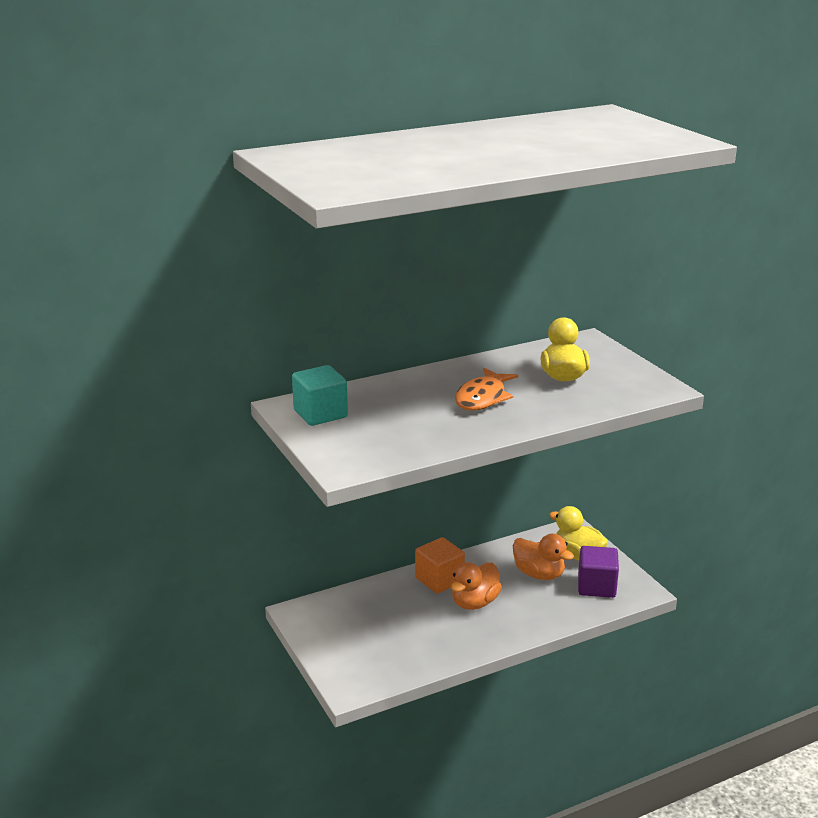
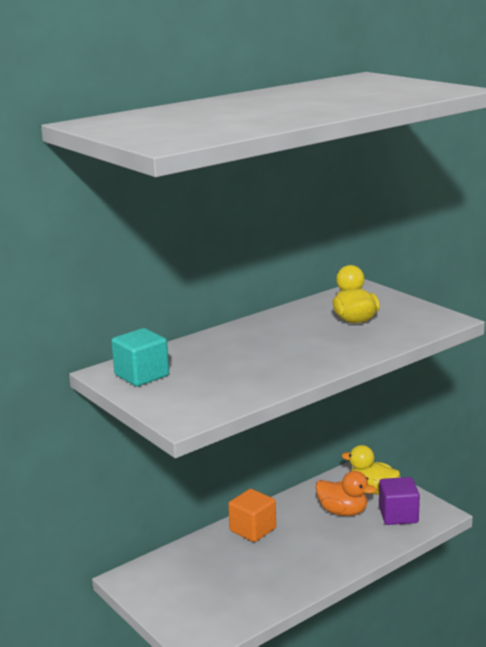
camera: 10 degrees left, 5 degrees down
orange duck [451,562,502,610] -> none
orange fish [455,368,518,411] -> none

